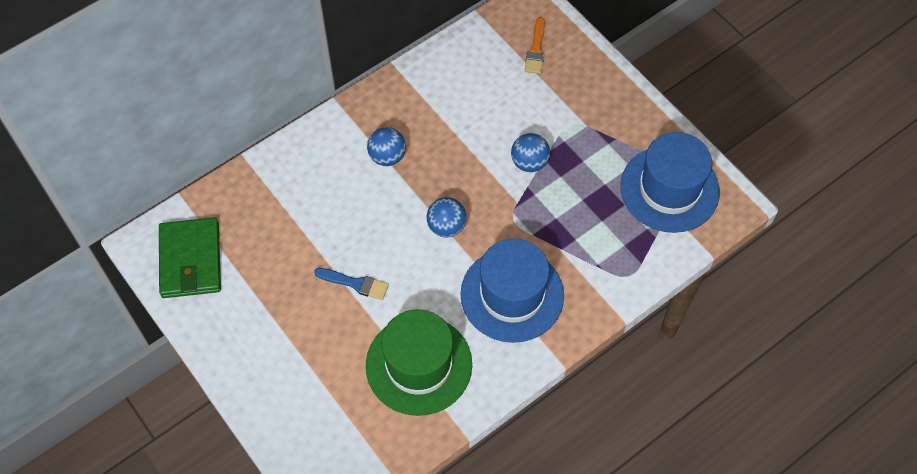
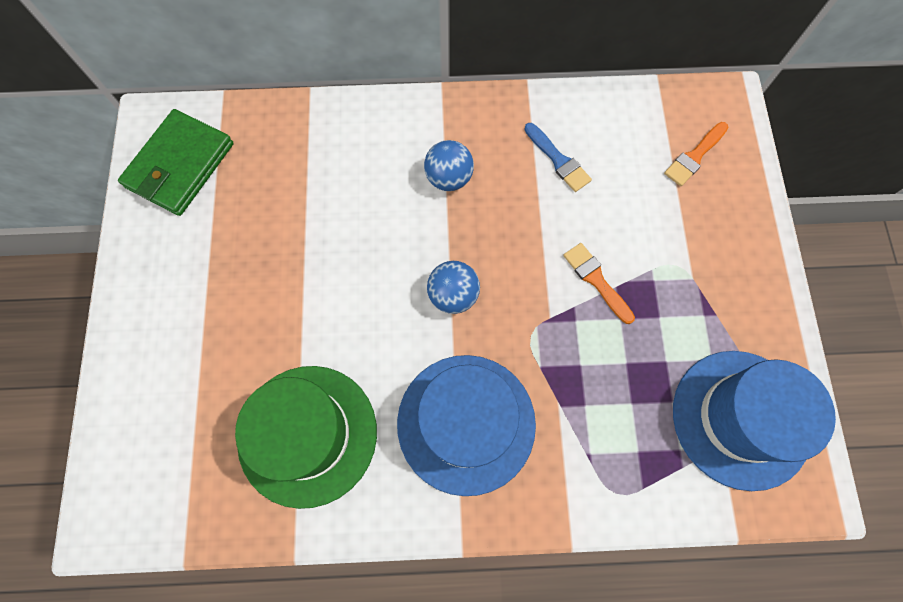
camera: 35 degrees right, 10 degrees up
blue brush [314,268,389,300] -> blue brush moved to [524,123,592,192]
blue ball [511,133,550,172] -> orange brush [563,243,635,324]

